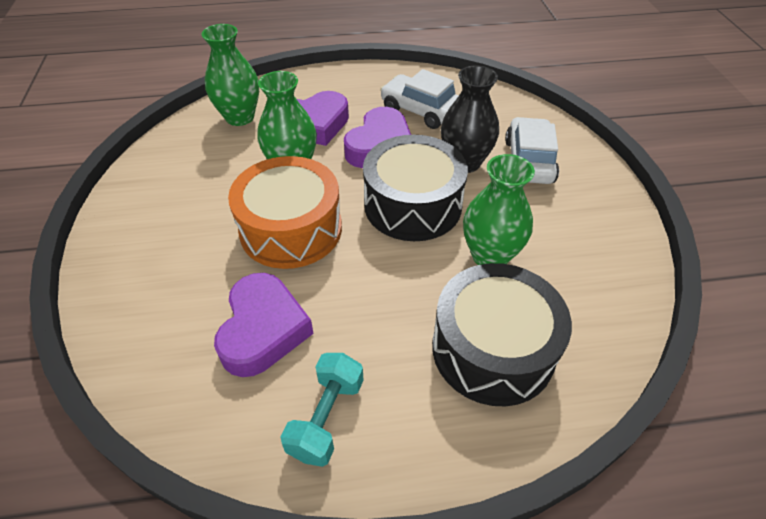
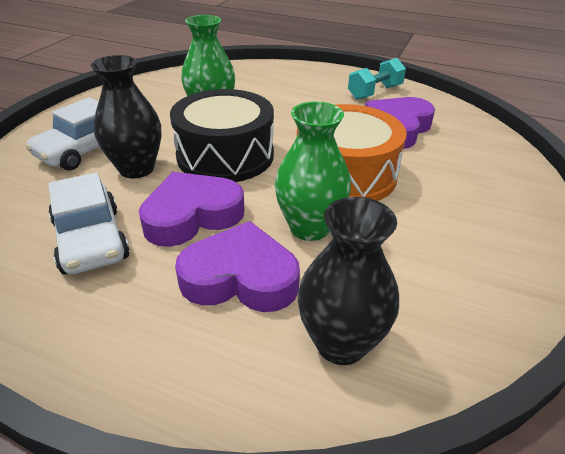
camera: 150 degrees left, 10 degrees down
green vase [201,24,259,126] -> black vase [298,197,399,365]
black drum [432,263,572,407] -> none

